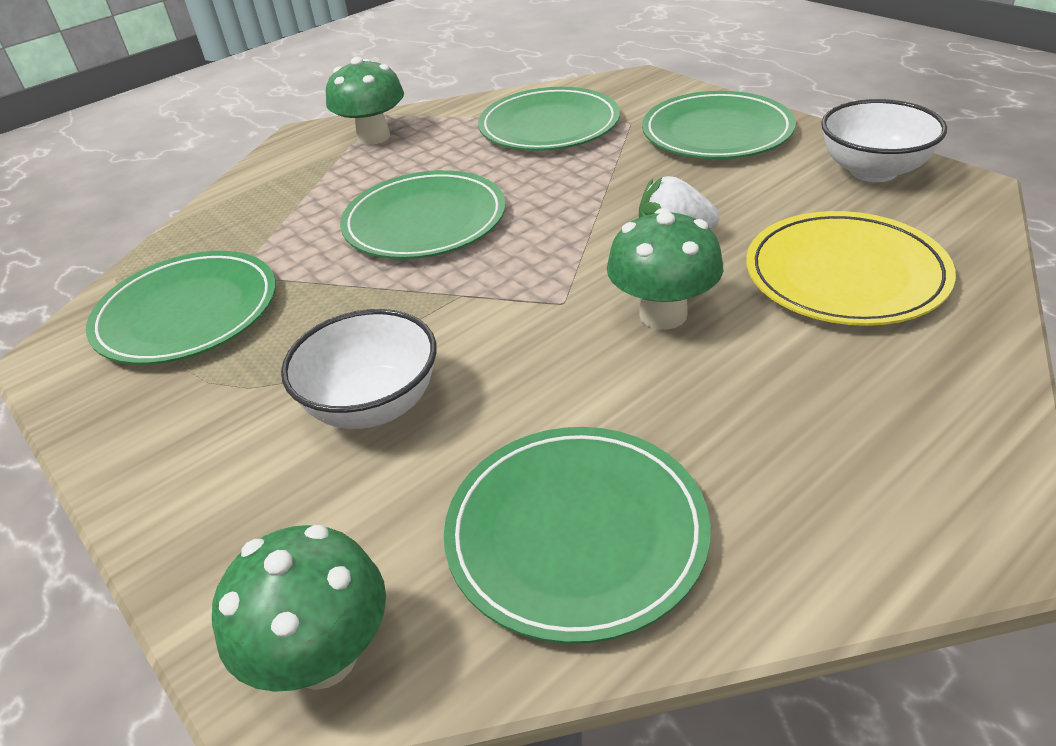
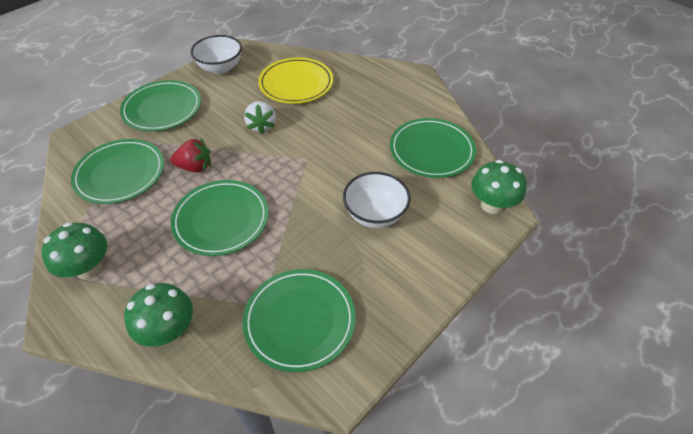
camera: 100 degrees left, 10 degrees up
green mushroom [607,208,723,330] -> green mushroom moved to [124,283,193,347]
none -> red strawberry [170,139,211,173]

